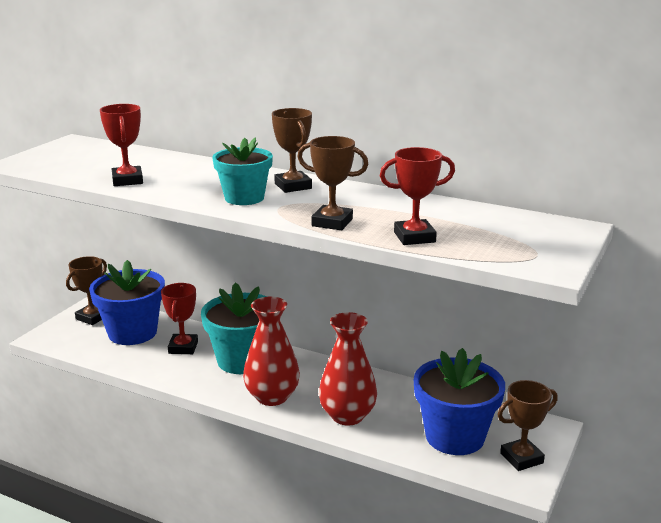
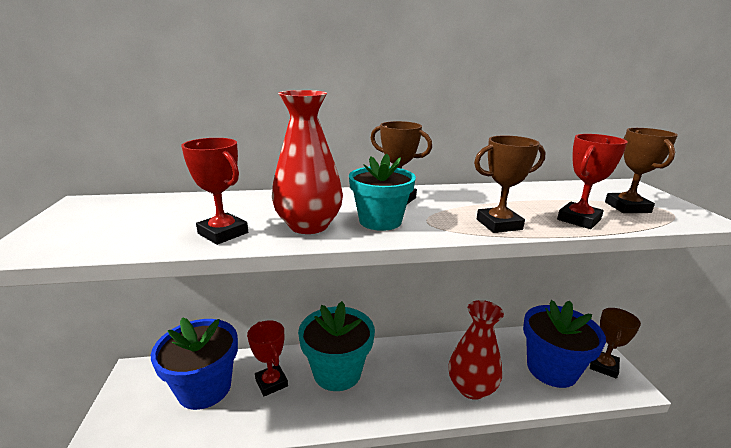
camera: 35 degrees left, 0 degrees up
brown trophy [66,256,107,325] -> brown trophy moved to [605,128,678,213]
red vase [243,296,300,406] -> red vase moved to [272,90,343,234]

